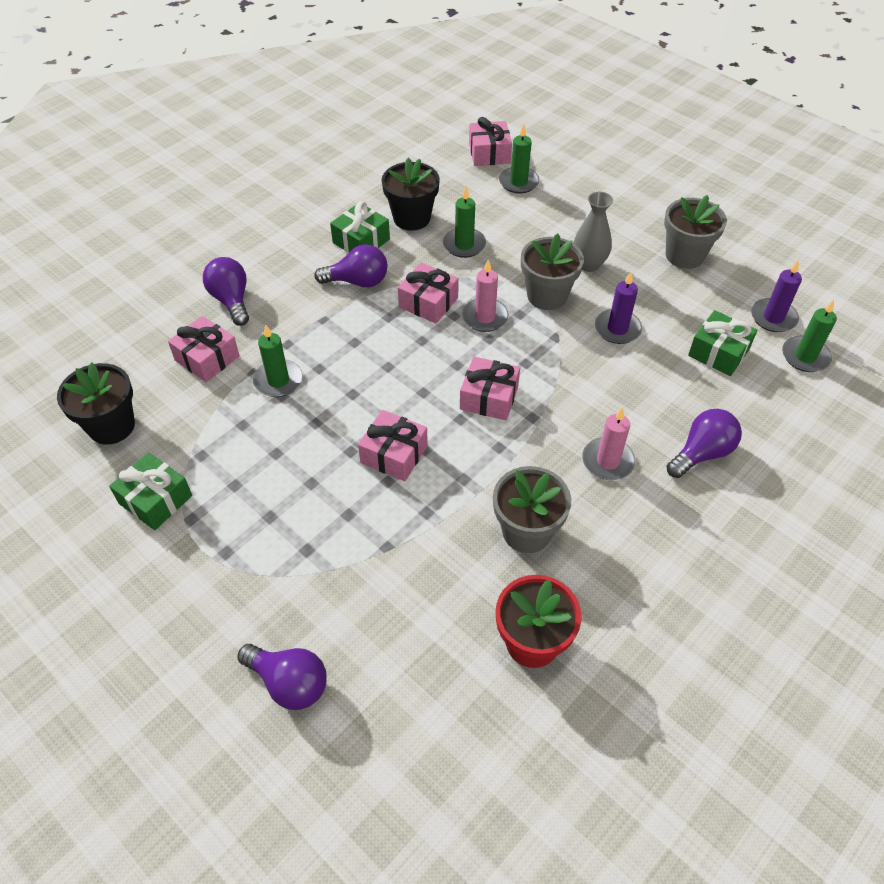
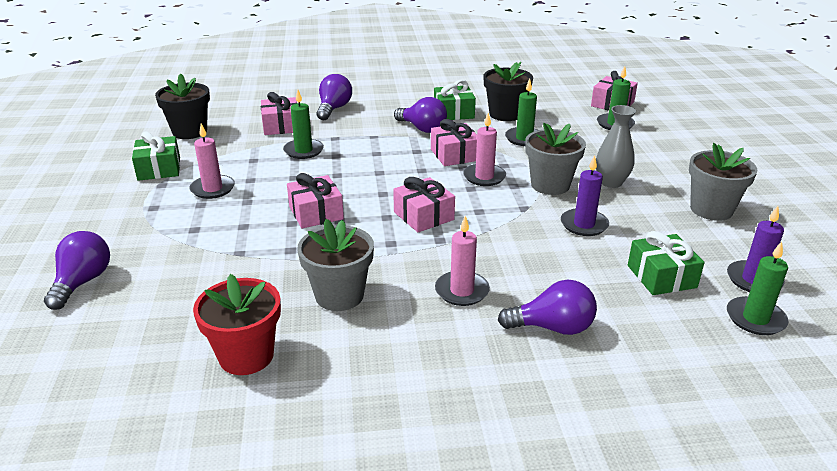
camera: 40 degrees right, 20 degrees down
purple light bulb [237,644,327,710] -> purple light bulb turned 150 degrees counterclockwise [44,231,110,310]
none -> pink candle [189,124,235,199]

